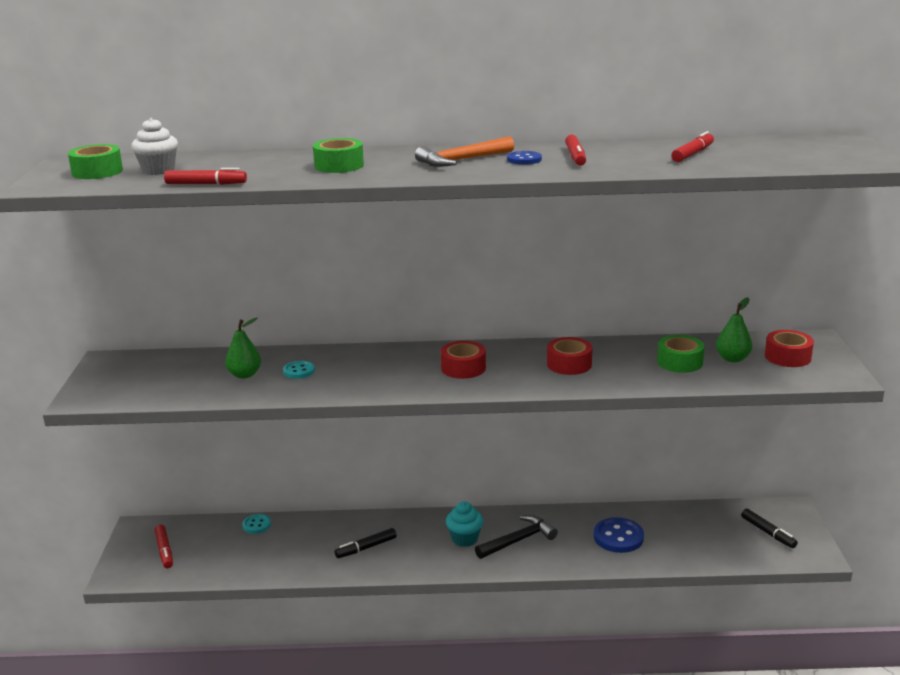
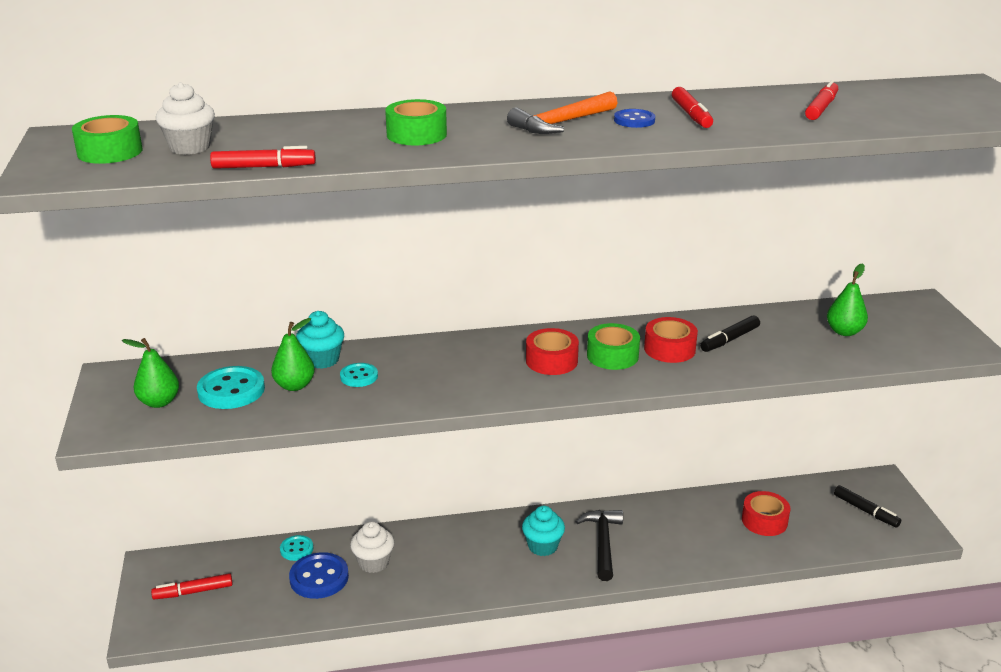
camera: 10 degrees left, 5 degrees up
red marker [155,524,173,568] -> red marker turned 105 degrees clockwise [151,573,233,600]
black marker [334,528,397,558] -> black marker moved to [700,315,760,352]
black hammer [475,515,558,559] -> black hammer turned 45 degrees counterclockwise [575,510,623,581]
blue button [593,517,644,553] -> blue button moved to [289,552,349,599]
green tape [657,335,704,373] -> green tape moved to [587,323,640,370]
red tape [765,330,814,367] -> red tape moved to [742,491,790,536]
none -> green pear [122,338,179,408]
none -> turquoise button [197,366,265,409]
none -> turquoise cupcake [296,311,344,369]
none -> white cupcake [350,521,394,573]

